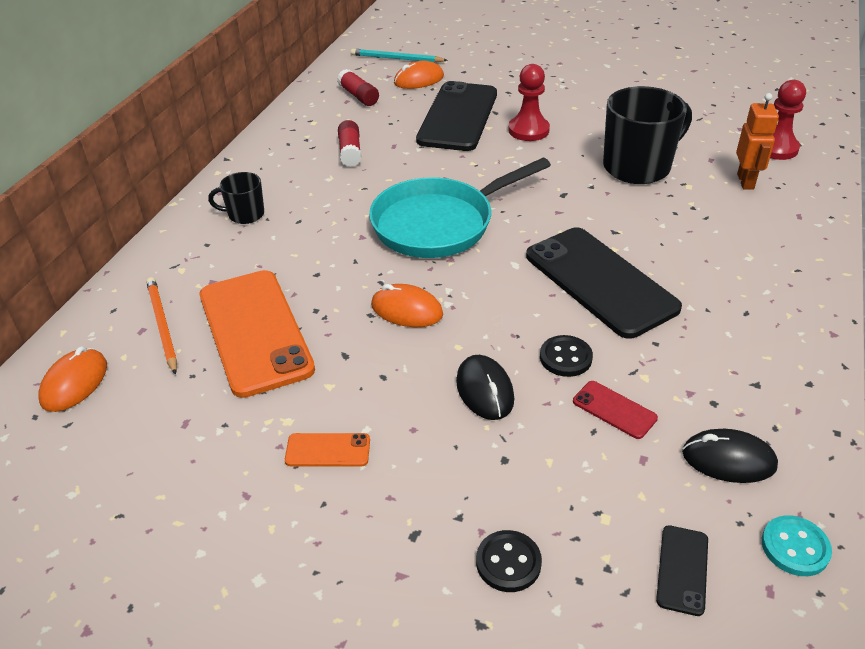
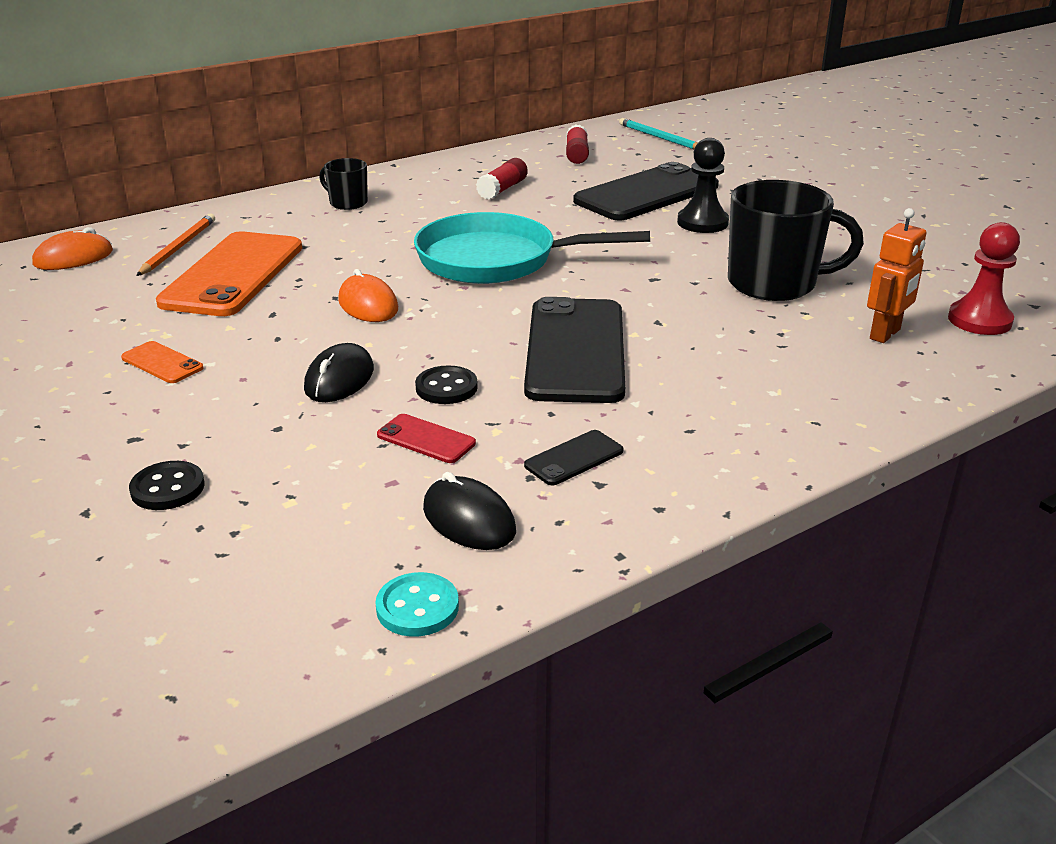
camera: 35 degrees right, 10 degrees down
orange mouse [394,61,444,89] -> none
red pawn [508,64,550,141] -> black pawn [677,138,729,233]
red phone [573,381,658,439] -> red phone turned 45 degrees counterclockwise [377,414,476,463]
black phone [656,525,708,616] -> black phone moved to [524,430,623,485]

